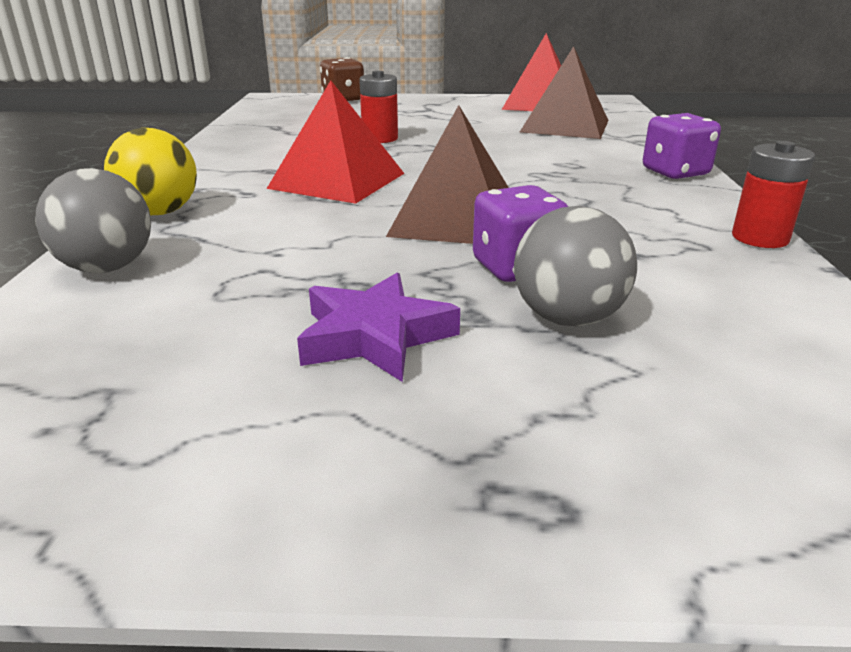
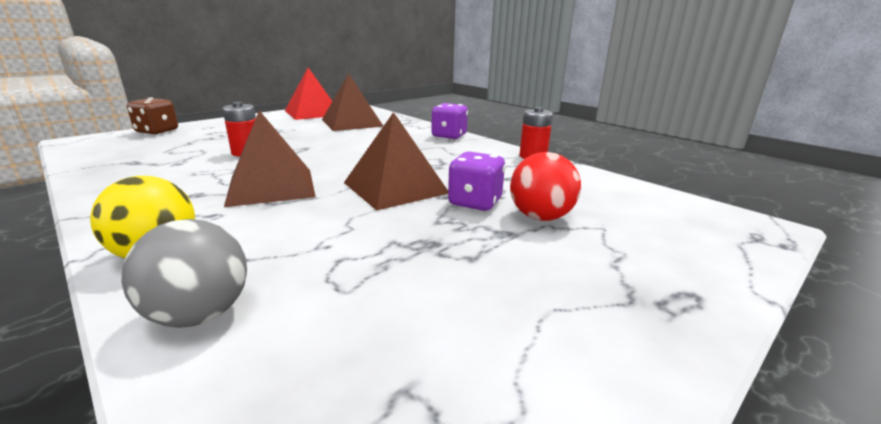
camera: 45 degrees left, 5 degrees down
red pyramid [266,81,405,204] -> brown pyramid [224,110,316,207]
purple star [297,273,460,382] -> none
grey ball [514,206,637,327] -> red ball [510,152,581,221]

